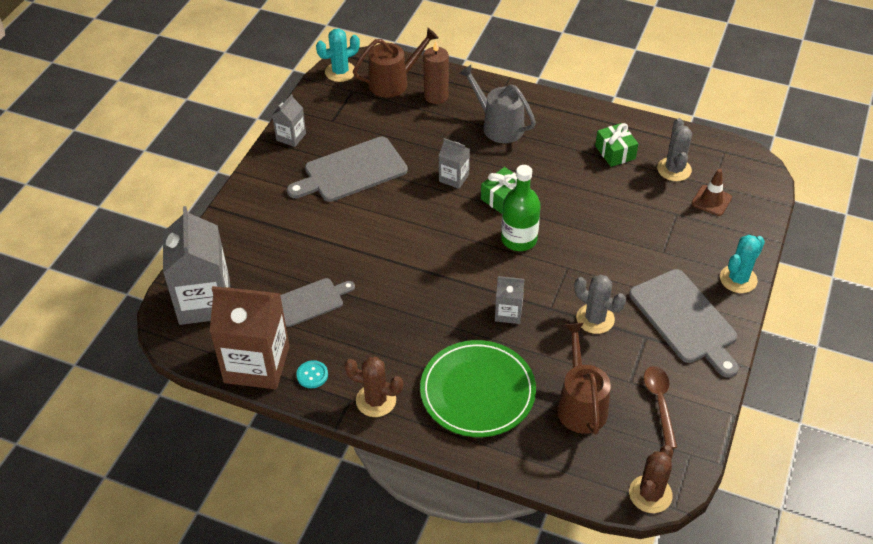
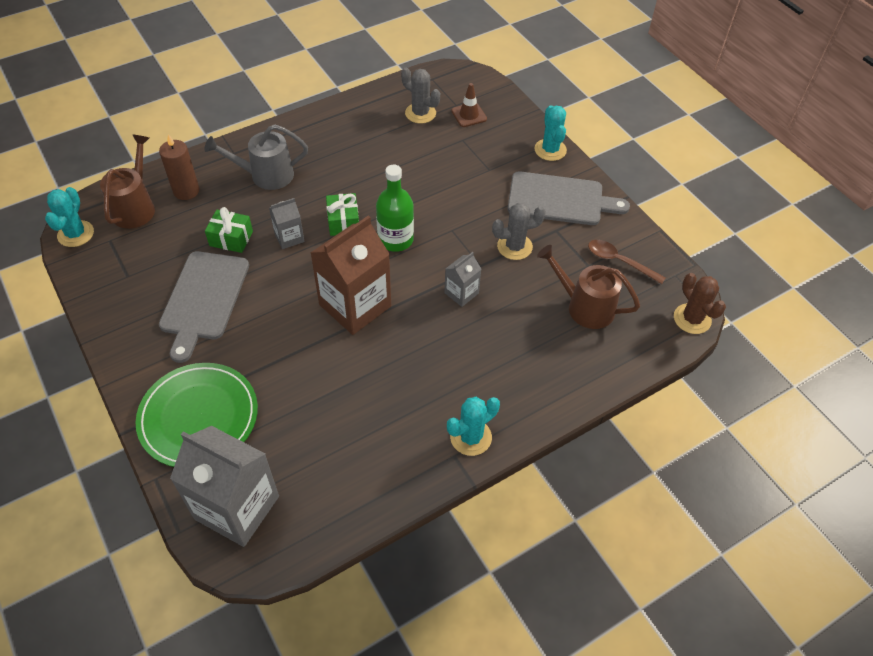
camera: 55 degrees left, 5 degrees up
brown carton [210,286,289,389] -> brown carton moved to [310,215,391,335]
grey carton [272,94,306,147] -> none
grey cutting board [280,278,355,327] -> none
turquoise button [296,360,328,388] -> none
brown cactus [344,357,403,417] -> turquoise cactus [447,397,500,456]
green plate [420,340,536,437] -> green plate moved to [136,363,258,467]
green gift [595,123,638,167] -> green gift moved to [205,207,253,253]

